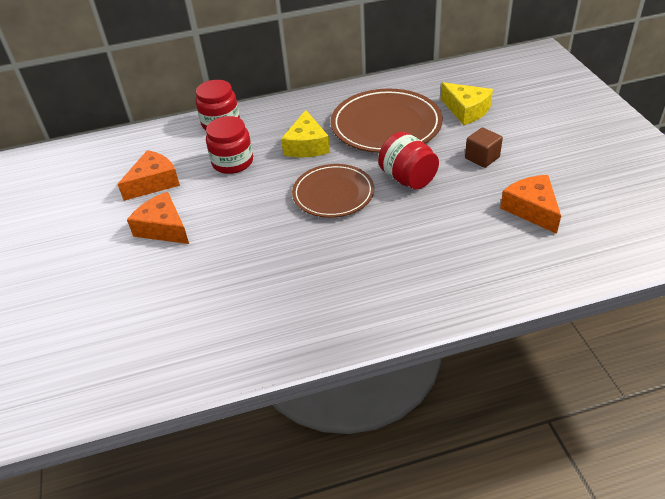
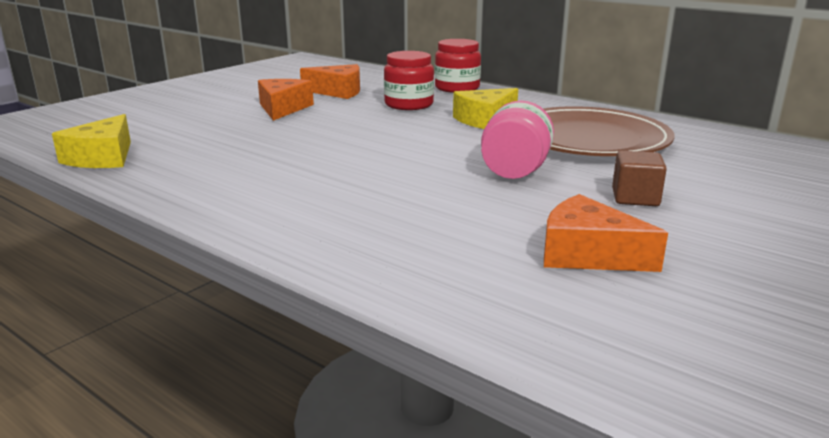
camera: 50 degrees right, 20 degrees down
brown plate [292,164,374,218] -> none
red jar [378,132,439,189] -> pink jar [481,100,554,179]
yellow cheese [441,82,493,125] -> yellow cheese moved to [52,114,131,168]
orange cheese [500,175,561,234] -> orange cheese turned 90 degrees counterclockwise [544,194,668,272]

